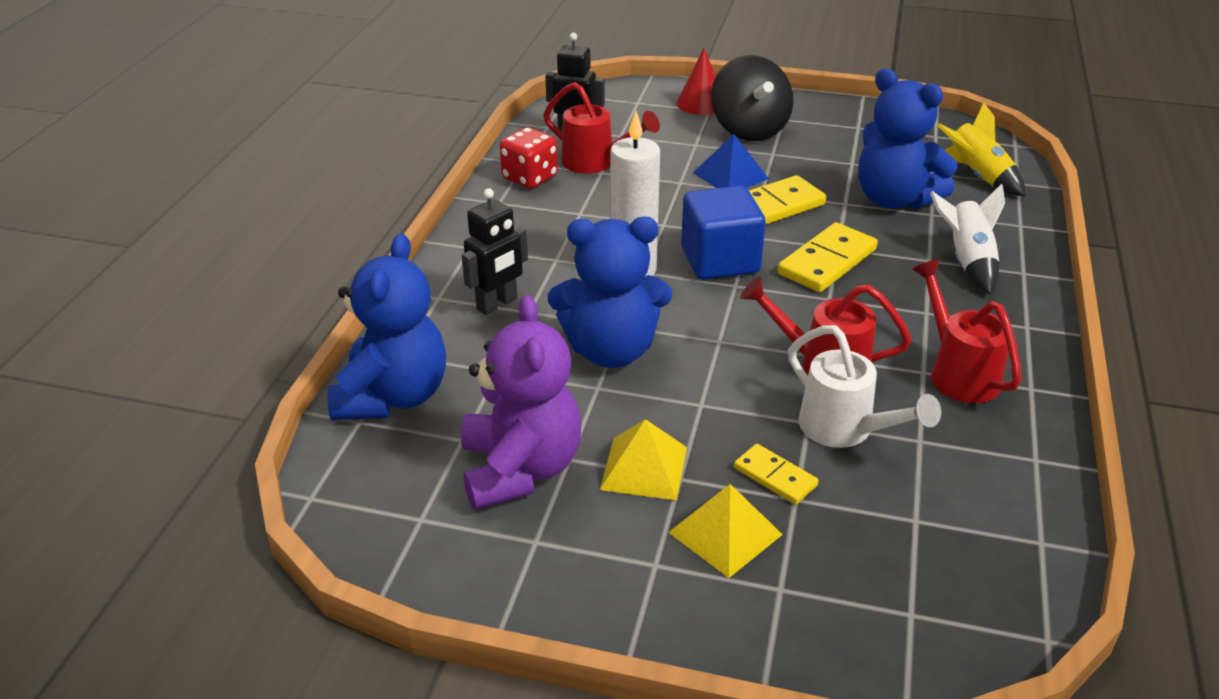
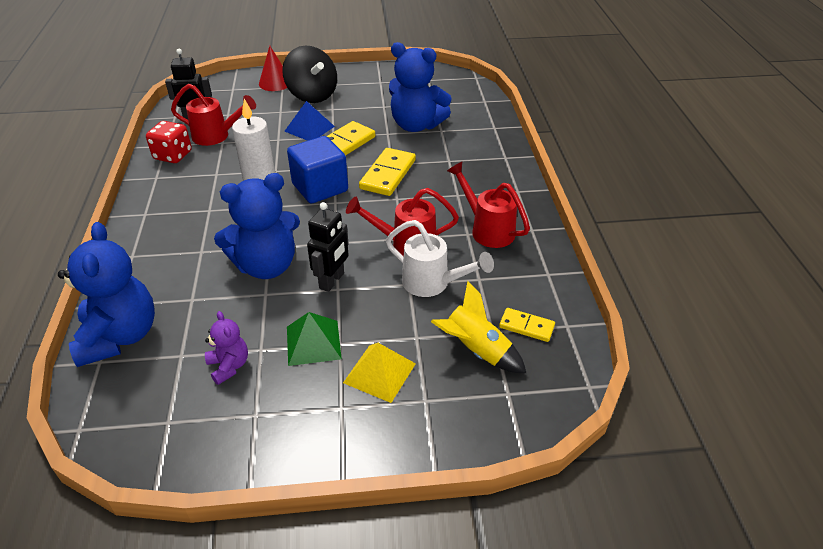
camera: 20 degrees left, 5 degrees up
purple teddy bear [461,295,581,510] -> purple teddy bear [205,311,248,385], size x0.50
black robot [462,188,528,315] -> black robot moved to [307,202,349,292]
yellow pyramid [600,419,687,500] -> green pyramid [287,312,342,366]
yellow domino [734,444,819,505] -> yellow domino moved to [499,308,555,342]
white rocket [930,184,1005,295] -> none
yellow rocket [937,103,1025,196] -> yellow rocket moved to [431,281,526,373]

